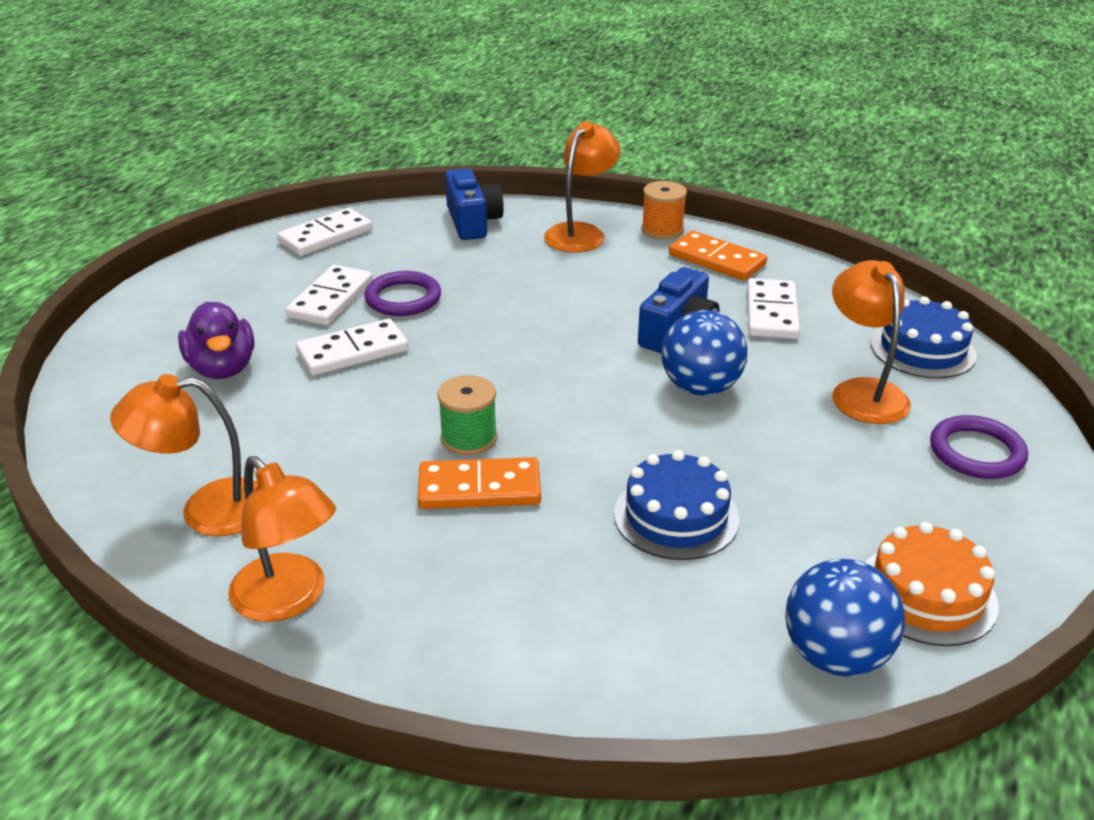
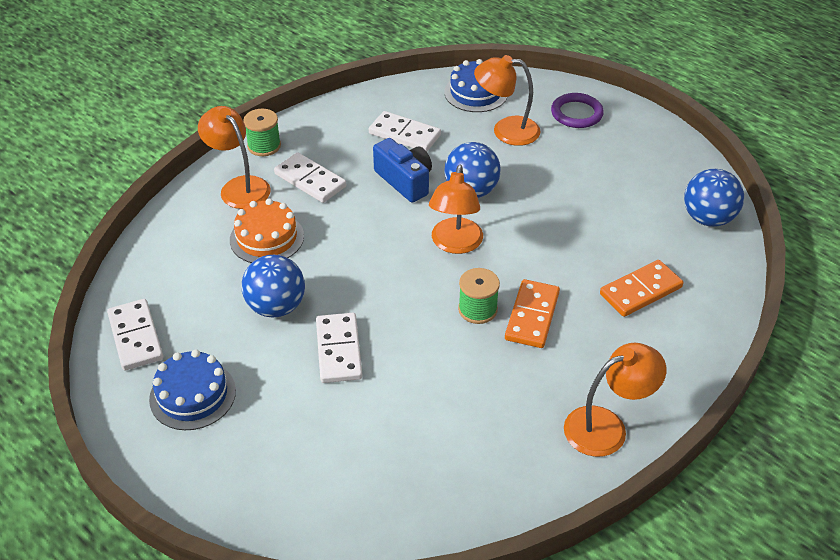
camera: 70 degrees left, 10 degrees up
orange lamp [110,374,258,536] -> orange lamp moved to [429,165,483,254]
purple duck [178,302,254,379] -> none
white domino [286,265,373,326] -> white domino moved to [274,152,346,203]
purple ring [364,271,441,316] -> blue ball [242,255,305,317]
blue camera [445,168,504,240] -> none
blue cake [614,450,739,560] -> blue cake moved to [149,350,236,430]
orange spool [641,181,687,239] -> green spool [243,109,281,156]
orange domino [669,231,767,281] -> orange domino moved to [600,260,683,317]
orange cake [865,522,999,646] -> orange cake moved to [230,198,304,263]

